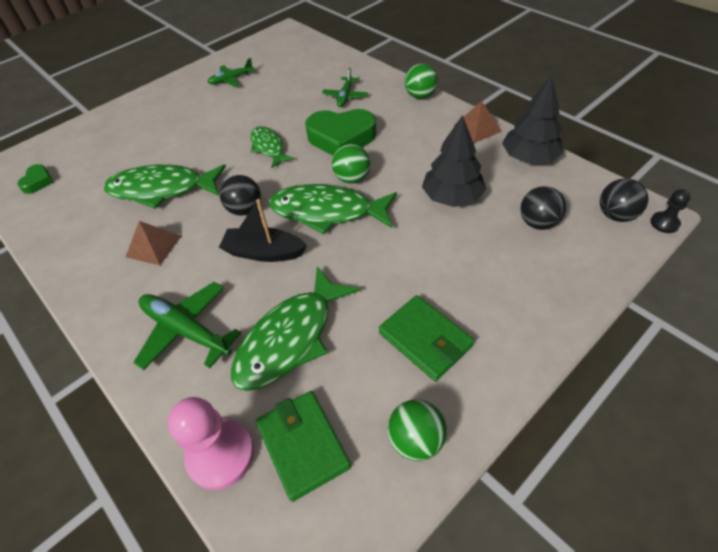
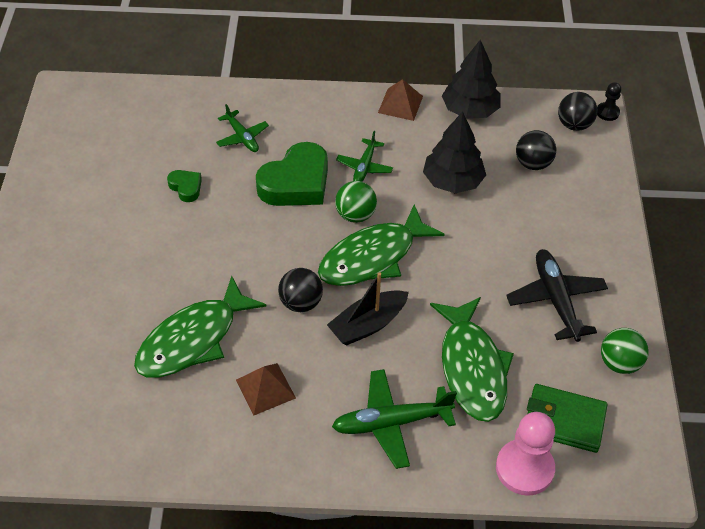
camera: 50 degrees left, 0 degrees up
green heart [17,164,53,194] -> green heart moved to [167,170,202,202]
green plane [208,58,254,87] -> green plane moved to [336,131,393,182]
green fish [251,126,294,168] -> none
green wallet [379,295,474,381] -> black plane [506,249,608,342]
green ball [404,64,438,99] -> none

